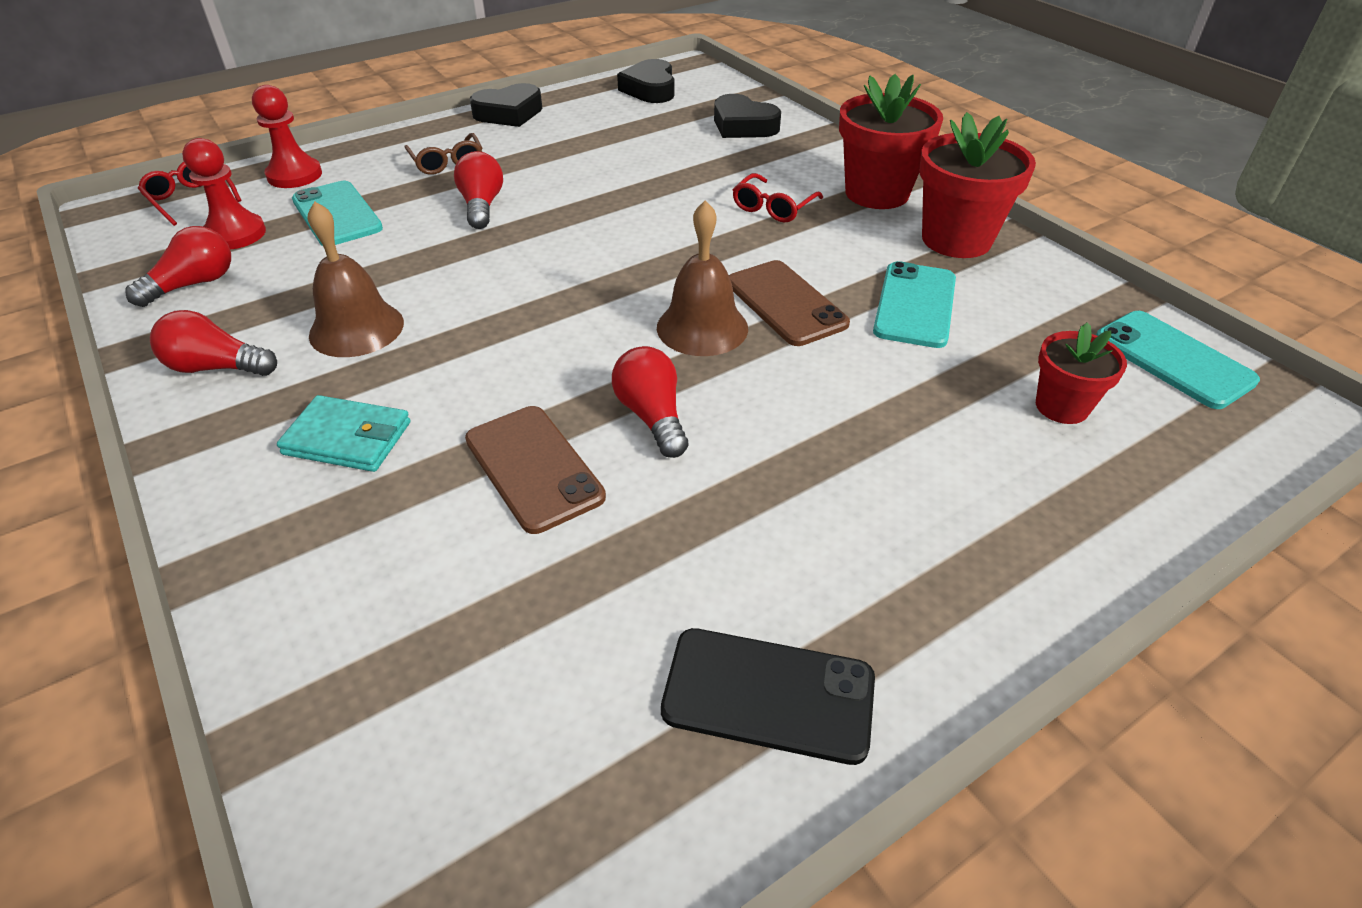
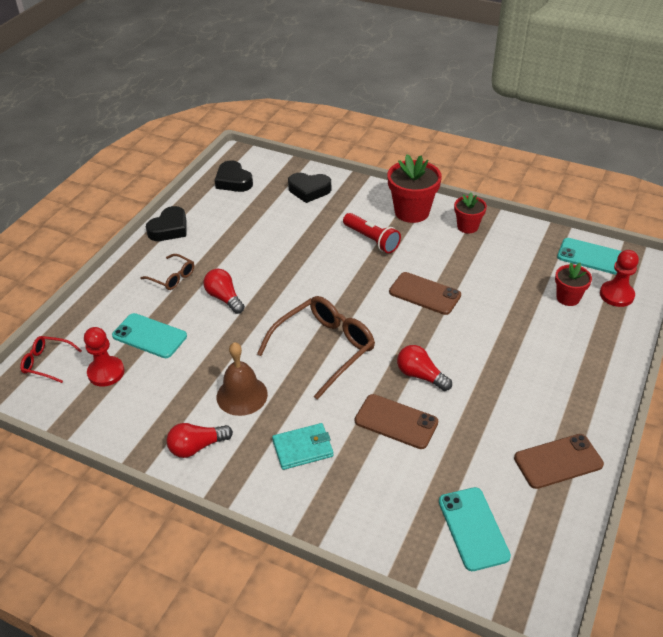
camera: 30 degrees left, 0 degrees up
red light bulb [126,226,231,307] -> none
red pawn [252,85,322,188] -> red pawn moved to [600,250,639,307]
brown bell [657,200,748,356] -> none
black phone [661,628,875,765] -> brown phone [514,434,604,489]
red glasses [733,173,823,223] -> red flashlight [343,213,401,253]
turquoise phone [873,261,956,348] -> turquoise phone moved to [439,487,511,571]
red flower pot [919,112,1036,258] -> red flower pot [454,193,487,234], size x0.59
none -> brown glasses [257,296,375,400]

